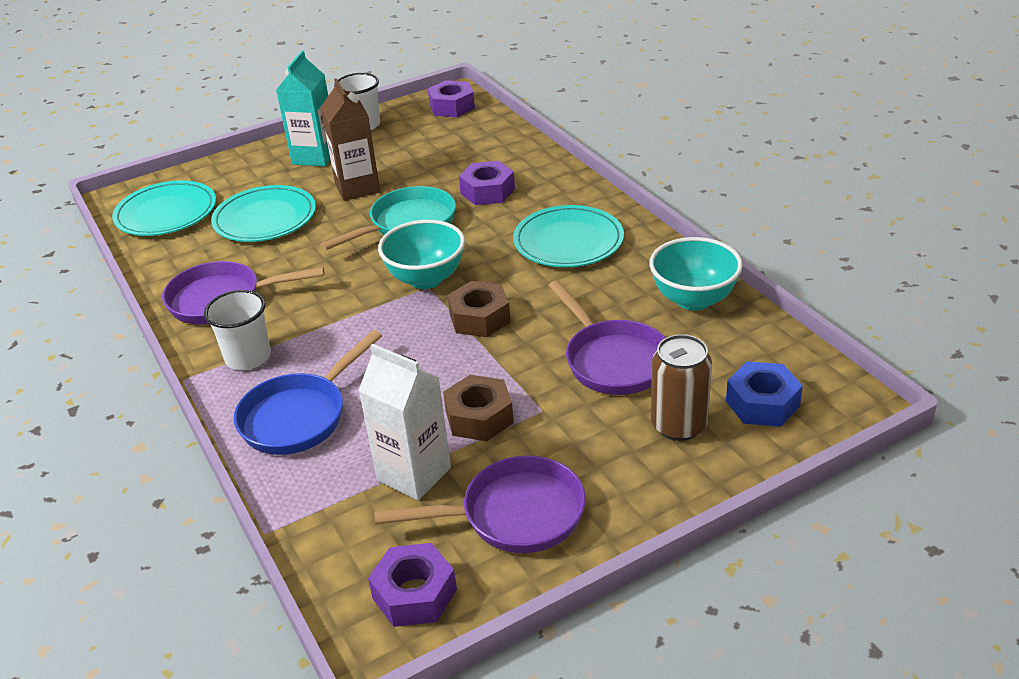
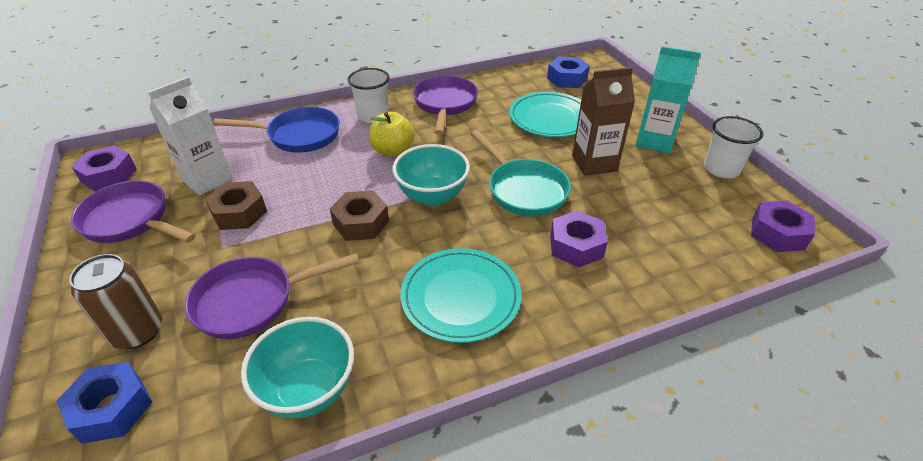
camera: 95 degrees right, 5 degrees up
turquoise plate [112,180,216,236] -> blue nut [547,56,590,88]
blue pan [234,330,382,455] -> blue pan turned 135 degrees clockwise [213,107,340,153]
purple pan [374,456,586,553] -> purple pan turned 120 degrees clockwise [71,181,196,243]
none -> yellow apple [369,112,415,157]

